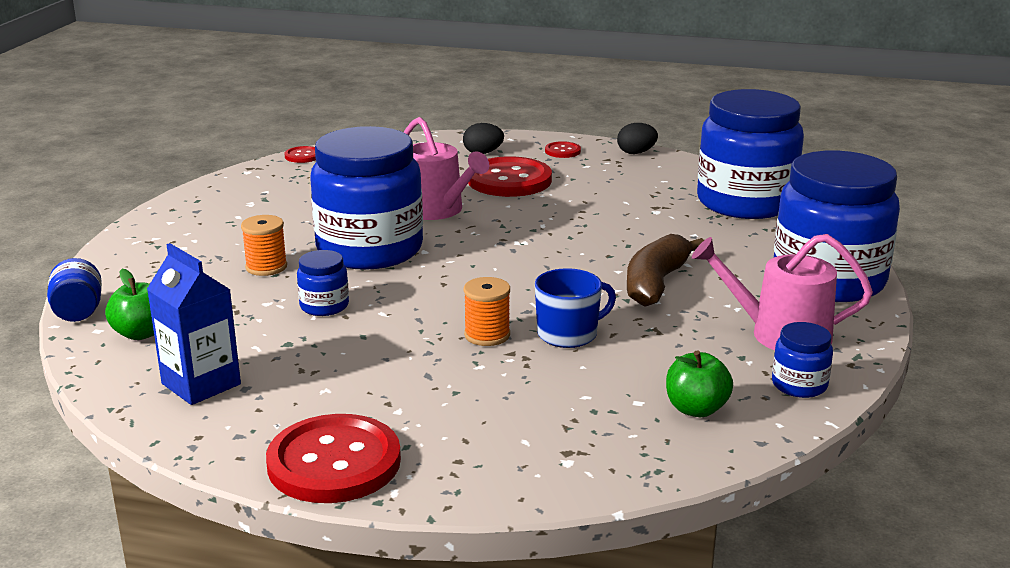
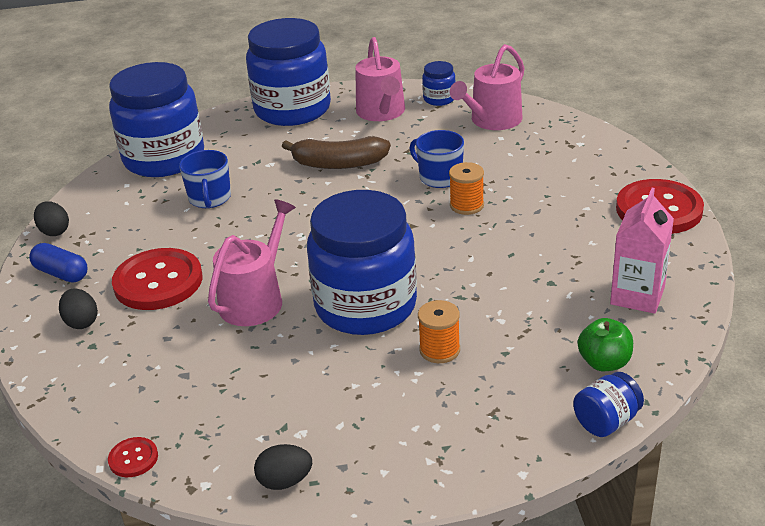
camera: 110 degrees left, 10 degrees up
blue carton [147,243,241,405] -> pink carton [610,188,674,314]
blue jar [297,250,349,316] -> none
red button [545,141,581,158] -> blue capsule [29,243,88,283]
green apple [666,350,733,417] -> pink watering can [450,44,524,130]
none -> blue mug [179,150,231,208]
none -> black egg [254,444,312,490]

